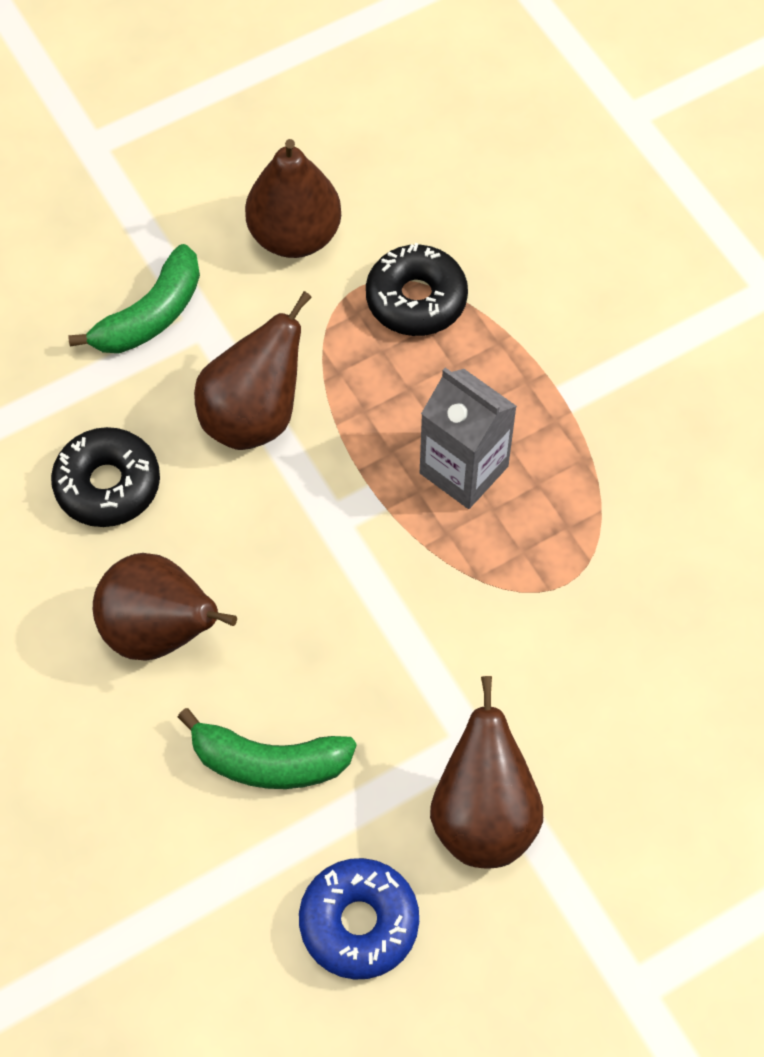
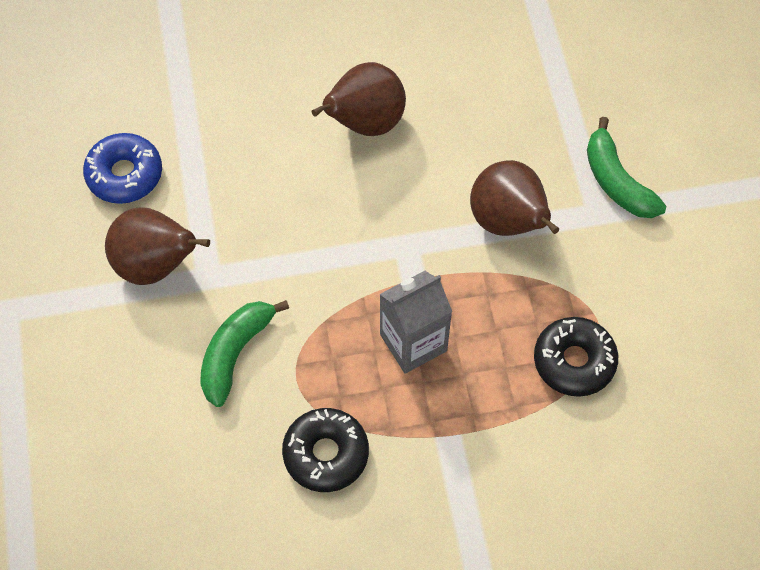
camera: 110 degrees right, 0 degrees up
black donut [51,427,160,527] -> black donut moved to [282,408,369,492]
green banana [178,708,357,789] -> green banana moved to [200,300,289,407]
brown pear [245,139,341,258] -> none

